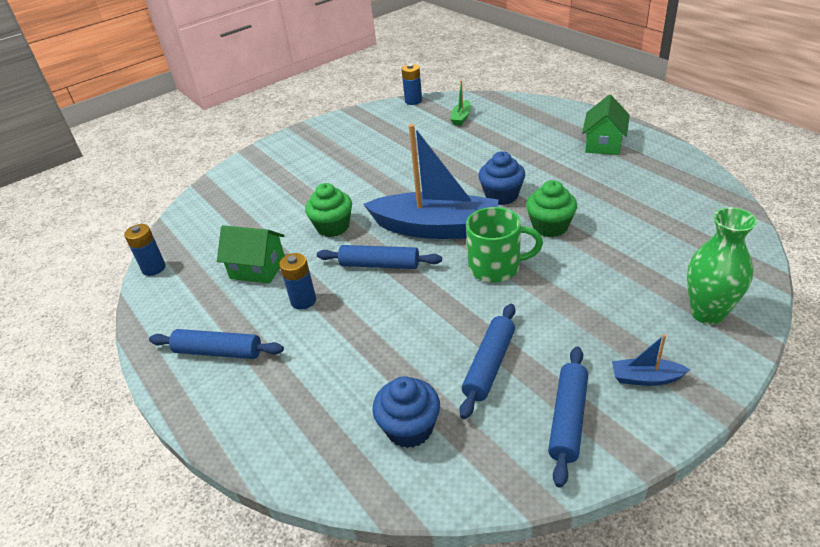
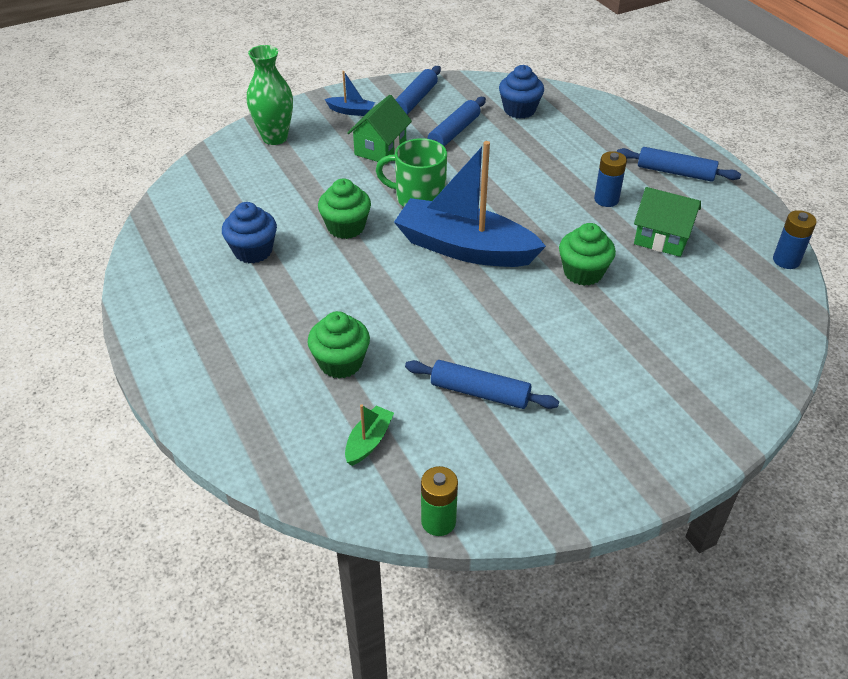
camera: 175 degrees left, 5 degrees up
blue rolling pin [317,245,442,269] -> blue rolling pin moved to [405,360,559,409]
blue battery [401,64,422,105] -> green battery [421,466,458,536]
blue cupcake [479,151,525,205] -> blue cupcake moved to [222,202,277,263]
green house [582,95,630,155] -> green house moved to [347,95,412,164]
none -> green cupcake [307,311,370,378]

